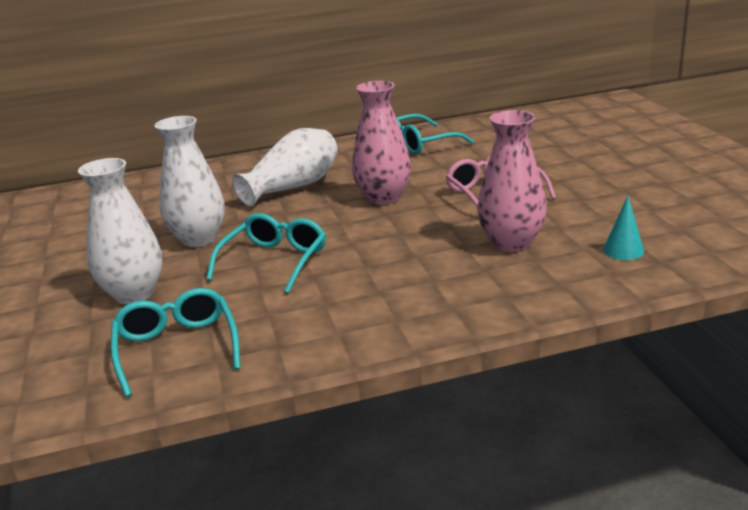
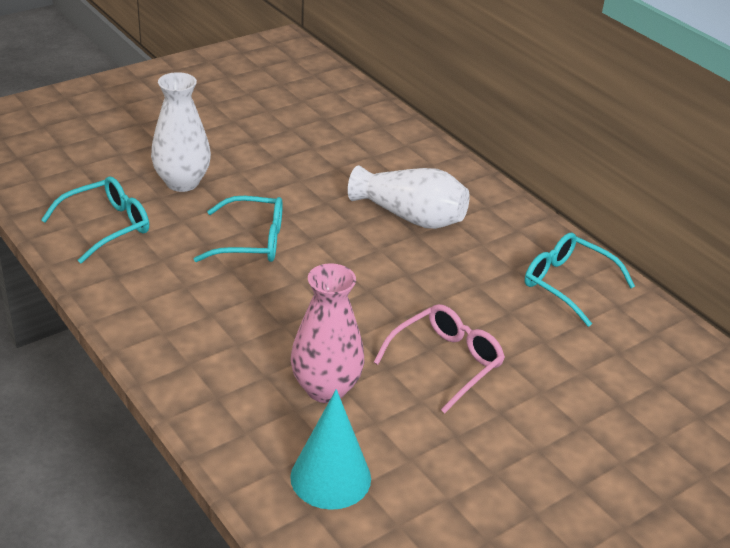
camera: 65 degrees right, 10 degrees up
white vase [155,116,225,247] -> none
pink vase [352,81,411,205] -> none
turquoise cone [603,196,644,260] -> turquoise cone [290,389,371,510], size x1.80

